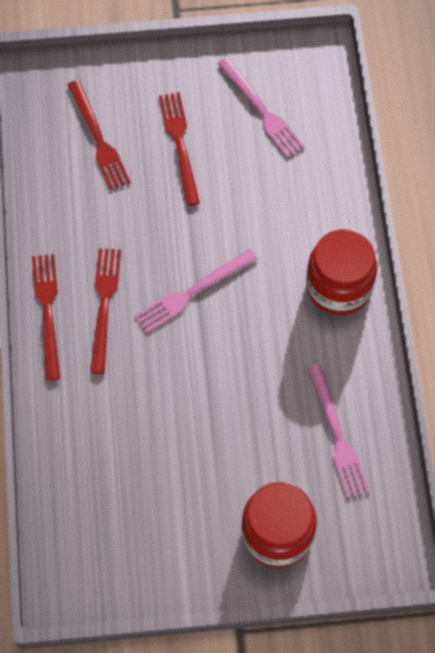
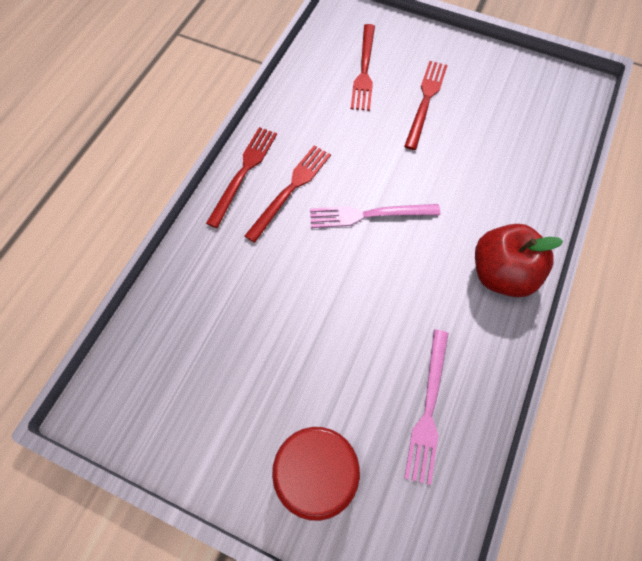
camera: 30 degrees right, 0 degrees up
pink fork [218,57,305,158] -> none
red jar [306,229,377,315] -> red apple [475,224,563,297]

